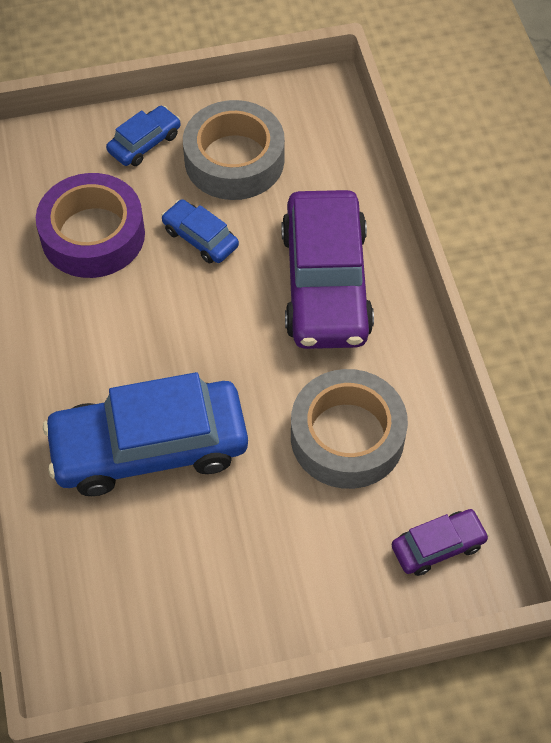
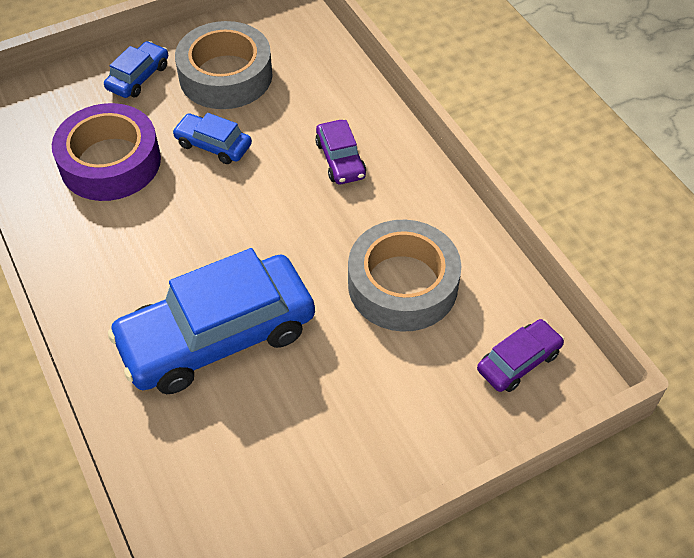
camera: 15 degrees left, 5 degrees down
purple car [281,190,374,349] -> purple car [315,120,366,184], size x0.46

